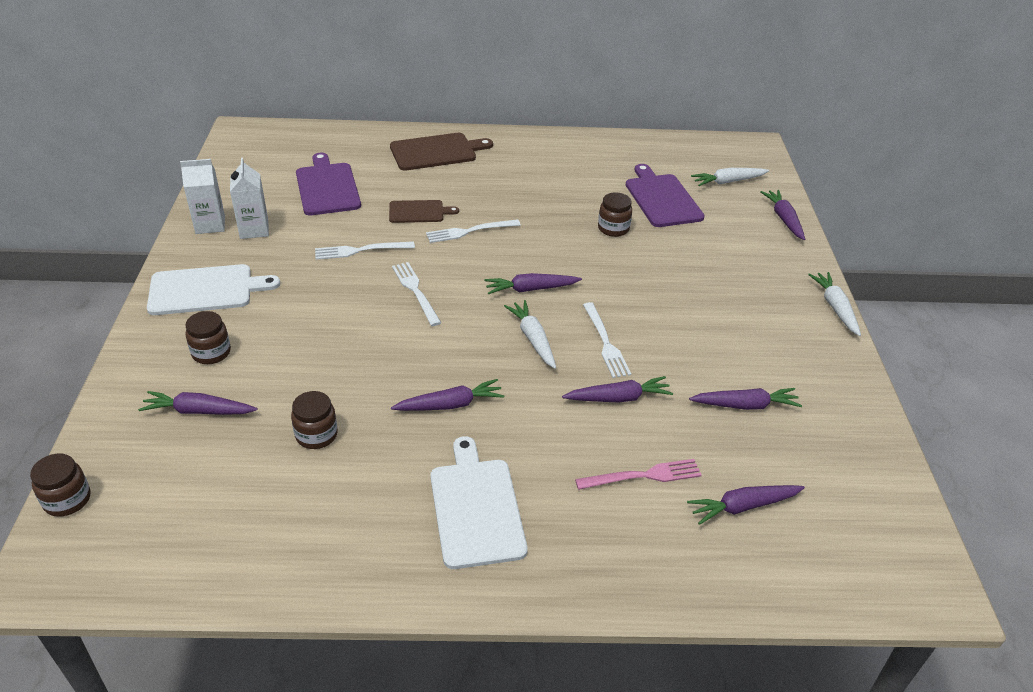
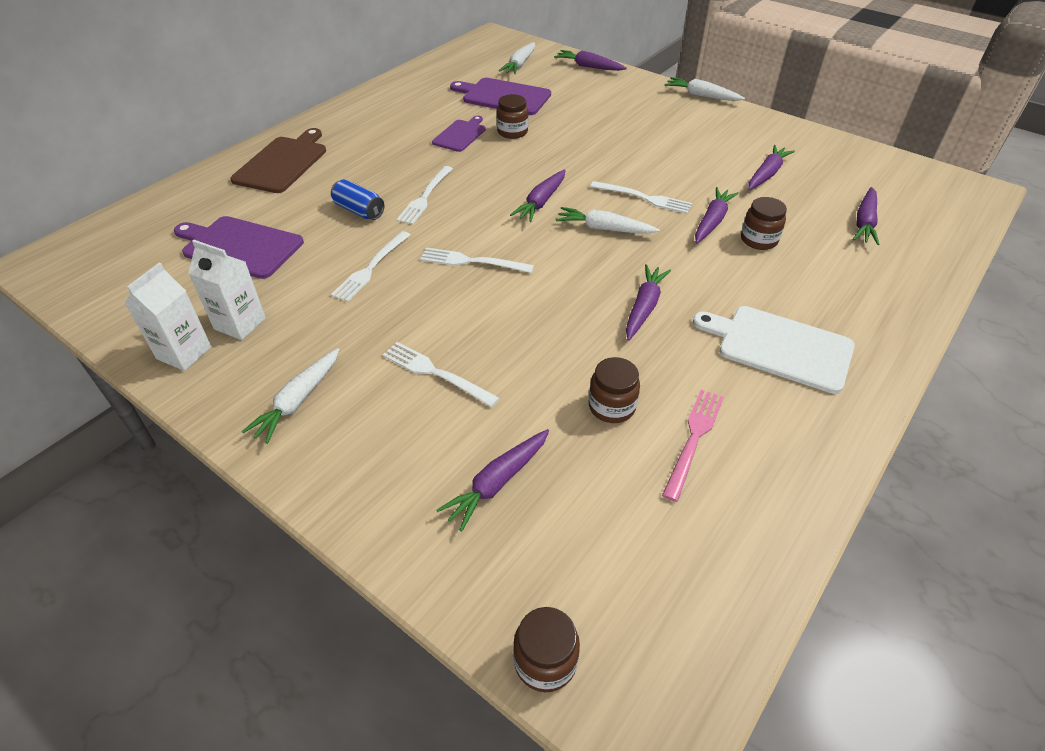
camera: 50 degrees left, 5 degrees up
white cutting board [147,264,280,315] -> white carrot [242,348,340,444]
brown jar [185,311,231,364] -> brown jar moved to [741,197,787,250]
brown cutting board [389,200,459,223] -> blue can [331,179,384,220]
pink fork [575,459,702,490] -> pink fork moved to [662,390,724,502]
none -> white fork [383,342,499,407]
none -> purple cutting board [432,116,486,152]

